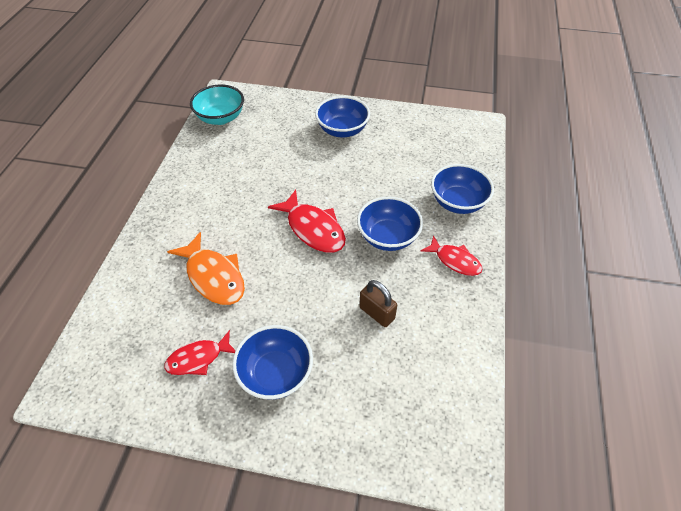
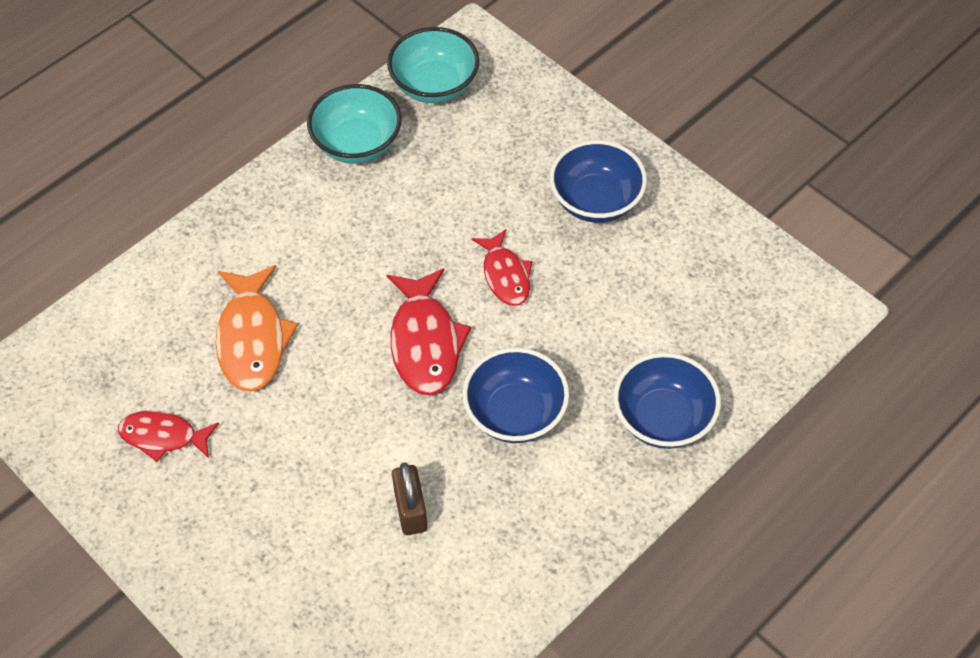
camera: 35 degrees right, 5 degrees up
blue bowl [232,325,313,399] -> none
red fish [421,235,482,276] -> red fish moved to [472,229,532,306]
none -> turquoise bowl [307,84,402,163]

